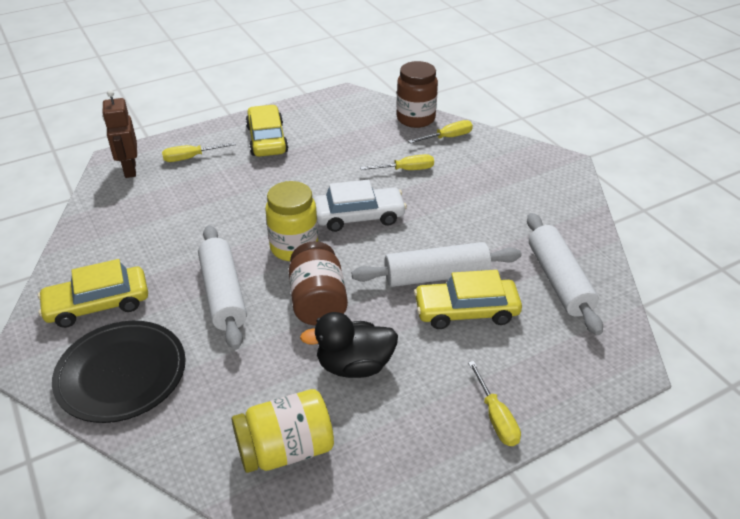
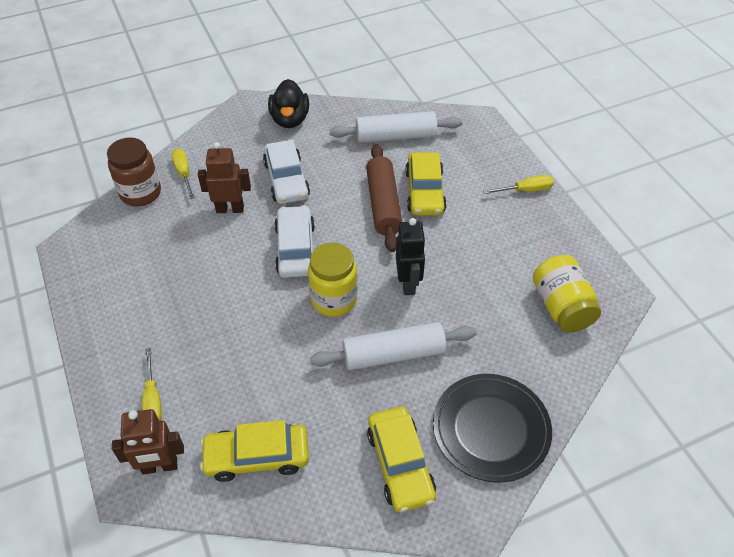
camera: 85 degrees left, 10 degrees up
yellow car [246,105,288,157] -> yellow car moved to [200,420,309,482]
brown jar [289,241,348,326] -> black robot [396,218,426,295]
black duck [300,312,398,378] -> black duck moved to [268,79,309,128]
white rolling pin [352,242,522,287] -> brown rolling pin [366,144,402,252]
yellow screwdriver [360,154,434,170] -> brown robot [198,142,251,213]
none -> white car [263,140,310,204]

